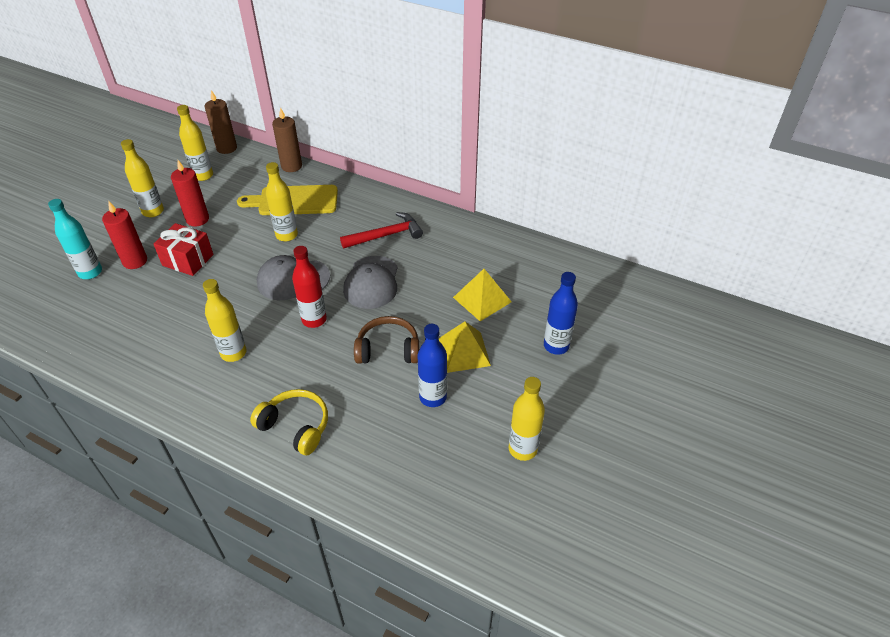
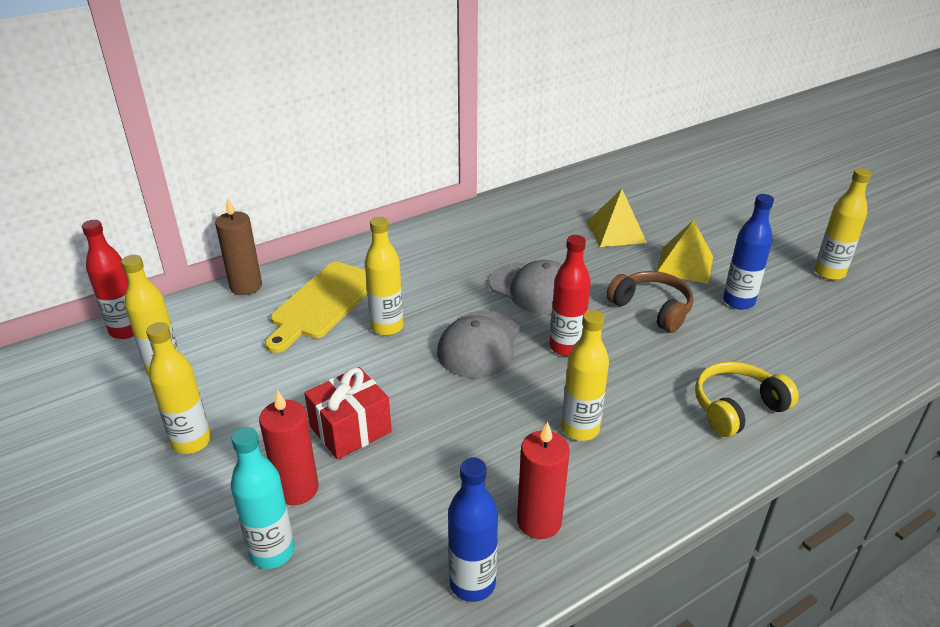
camera: 60 degrees left, 10 degrees down
red candle [171,160,209,227] -> red candle moved to [517,422,570,539]
brown candle [205,90,237,154] -> red bottle [82,220,134,339]
red hammer [340,212,423,249] -> none
brown headphones [354,316,419,364] -> brown headphones turned 105 degrees clockwise [606,271,694,333]
blue bottle [544,272,578,355] -> blue bottle moved to [448,457,498,602]

